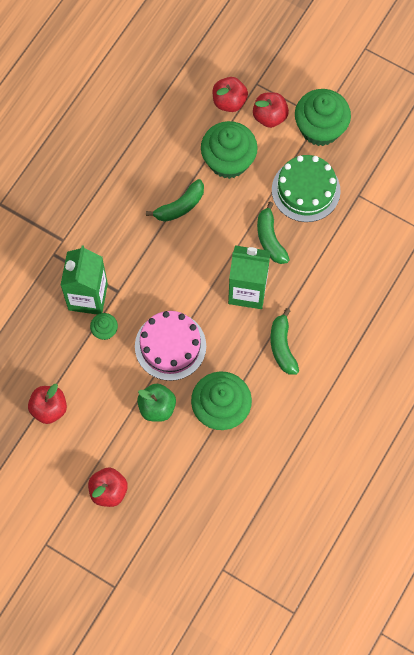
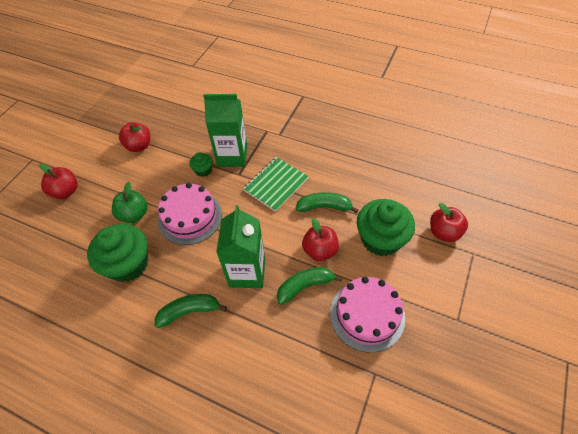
camera: 85 degrees right, 15 degrees down
green banana [146,179,204,222] -> green banana turned 135 degrees clockwise [296,192,358,213]
red apple [253,92,289,128] -> red apple moved to [302,218,339,261]
green cake [272,155,341,222] -> pink cake [330,277,405,353]
green cupcake [295,89,351,146] -> none
none -> green notebook [243,157,309,212]

